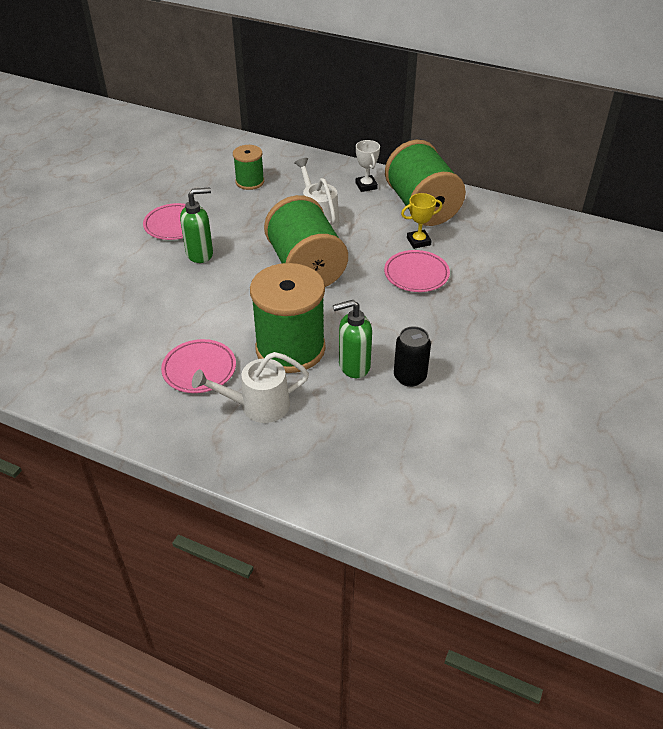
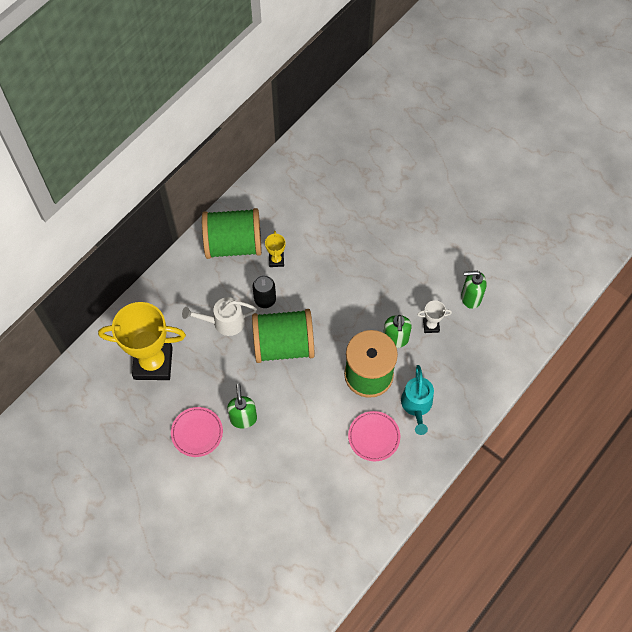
camera: 75 degrees left, 20 degrees up
white watering can [192,352,309,423] -> turquoise watering can [401,365,434,435]
green spool [233,145,264,190] -> yellow trophy [98,302,186,380]
white trophy [356,140,380,192] -> white trophy moved to [417,300,452,333]
pink plate [384,250,450,292] -> none
black can [394,326,431,387] -> black can moved to [253,275,276,308]
none -> green soap dispenser [461,271,487,309]

